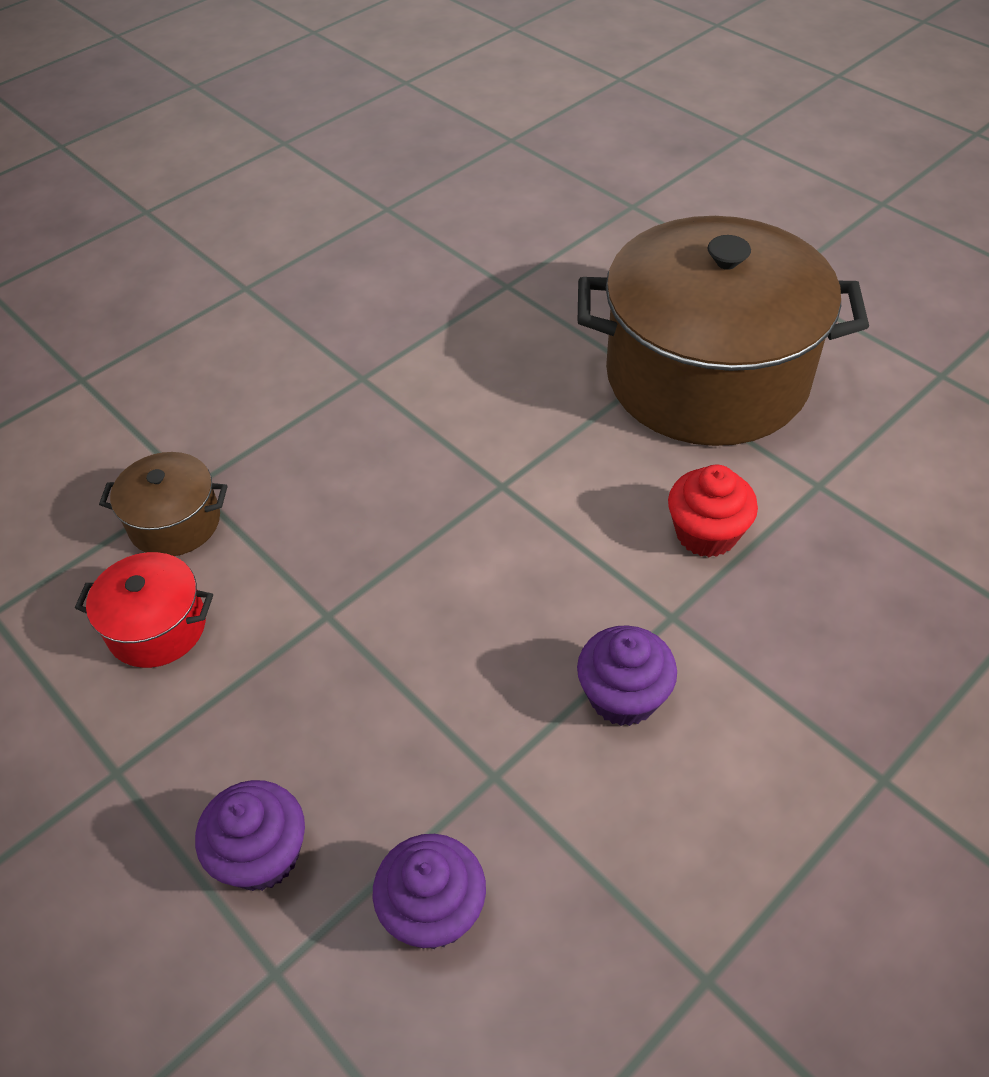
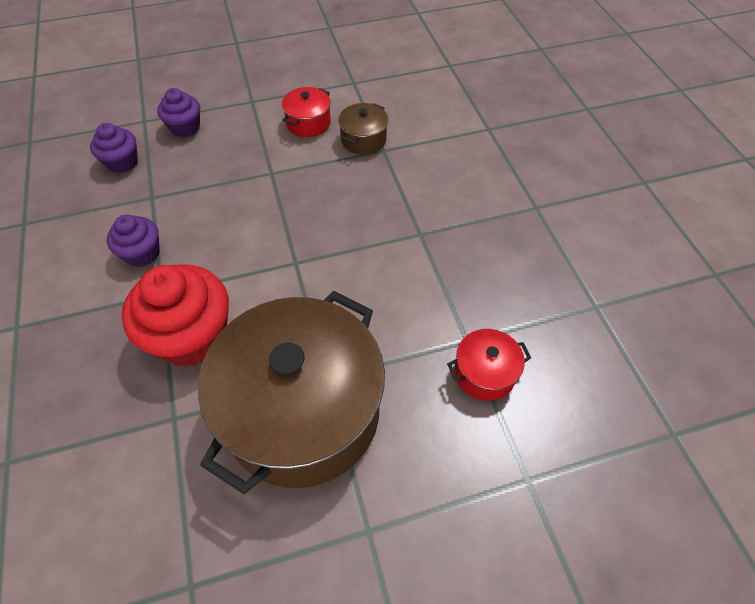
camera: 115 degrees right, 5 degrees up
red cupcake [668,465,758,557] -> red cupcake [122,264,229,367], size x1.81
none -> red pot [447,329,531,401]

